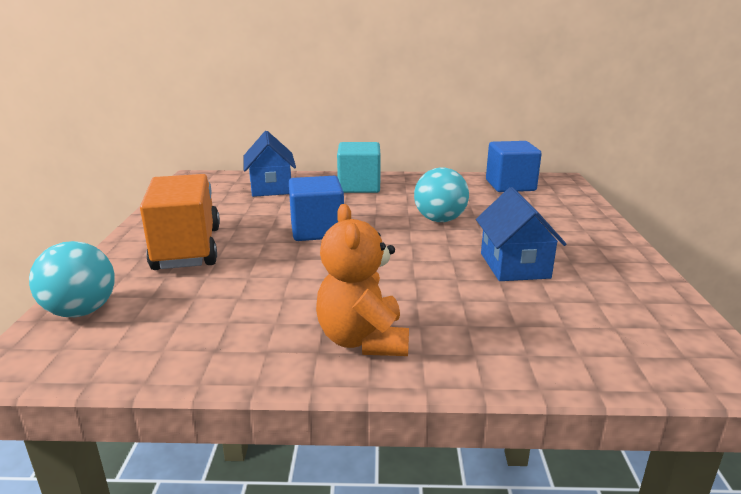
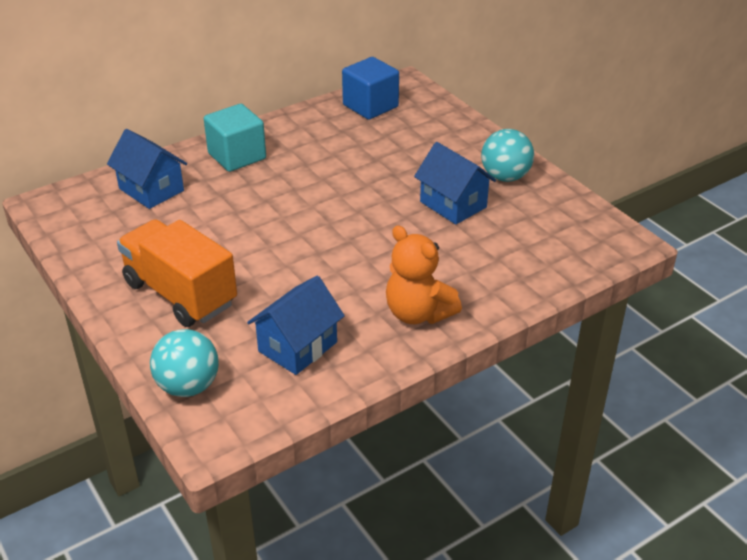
camera: 35 degrees left, 15 degrees up
blue cube [289,176,344,241] -> none
turquoise ball [414,168,469,222] -> turquoise ball moved to [481,129,534,182]
none -> blue house [247,276,345,375]

